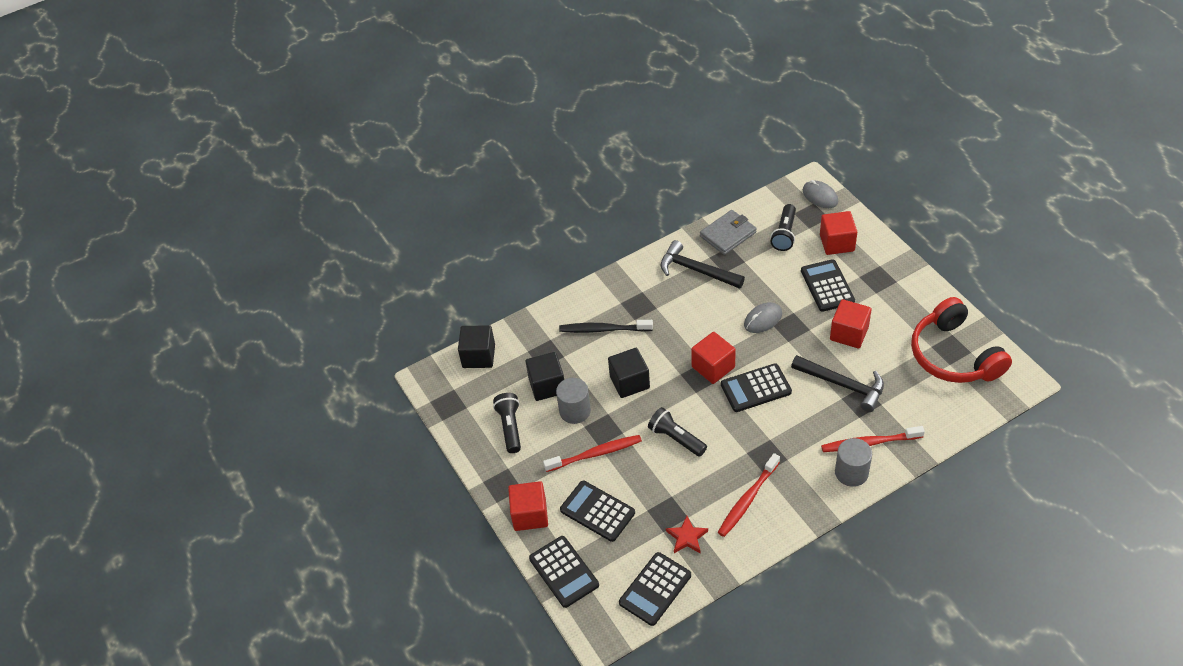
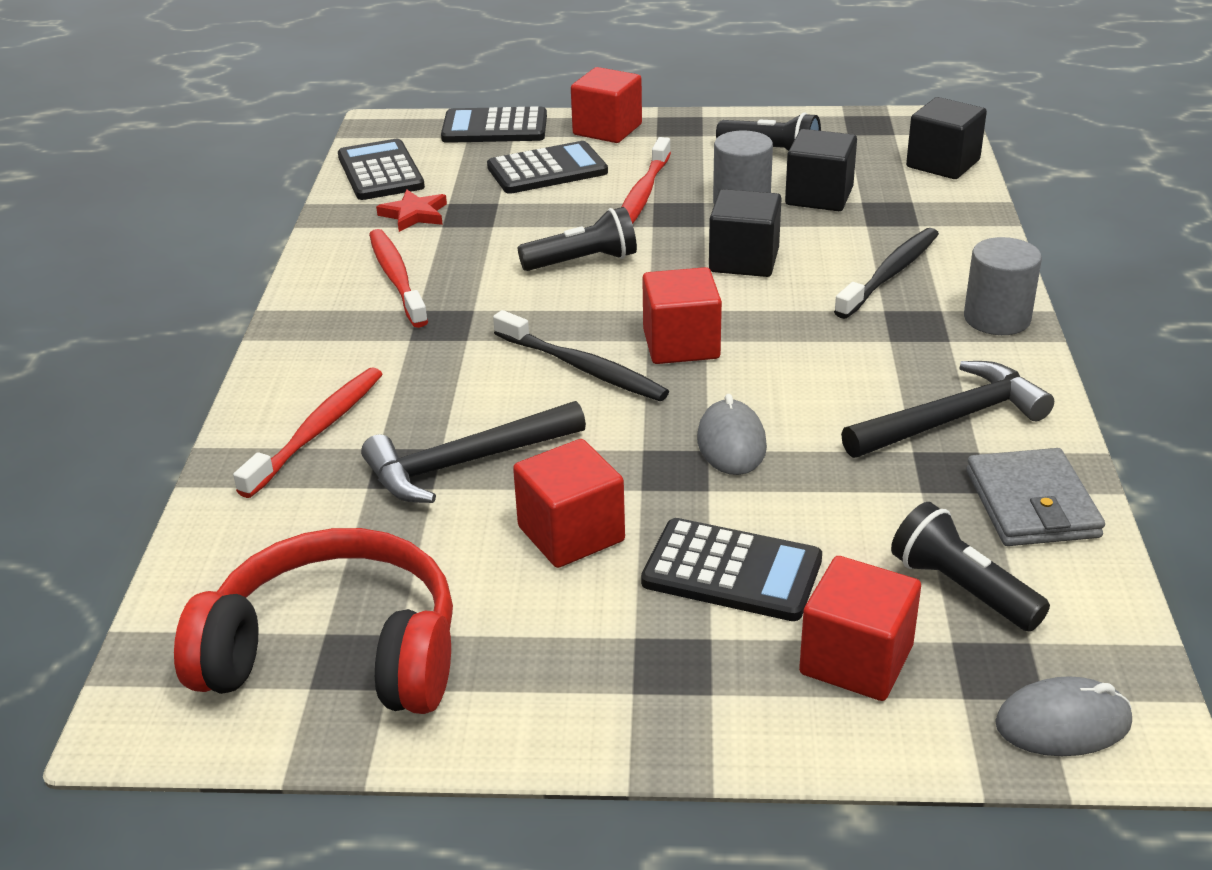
camera: 120 degrees right, 15 degrees down
black calculator [721,363,792,412] -> black toothbrush [493,310,669,401]
grey cylinder [835,438,872,487] -> grey cylinder moved to [964,237,1042,335]

